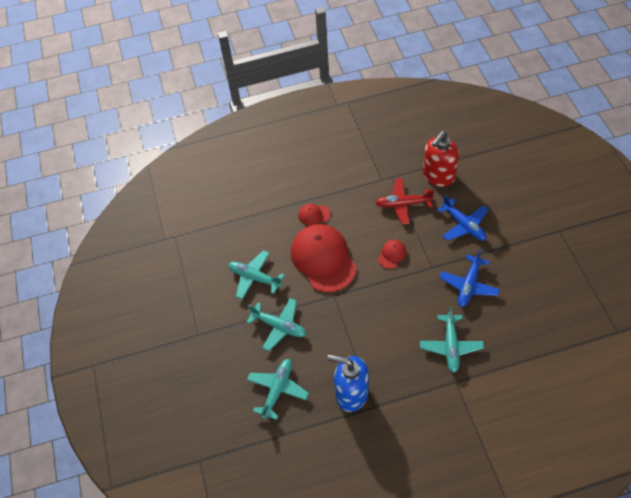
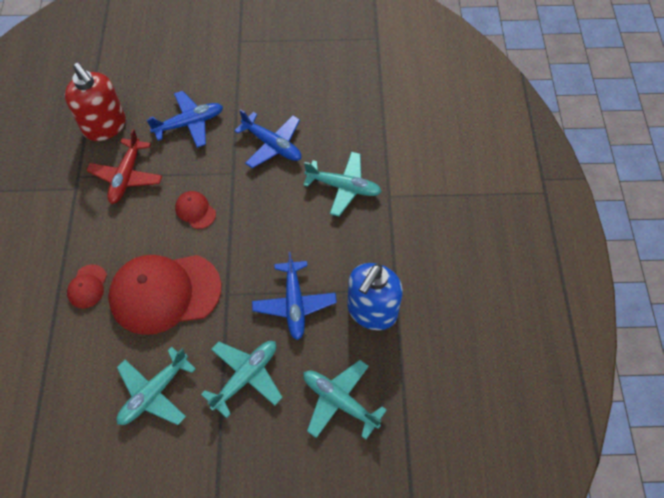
camera: 80 degrees left, 5 degrees up
none -> blue plane [252,252,337,340]

